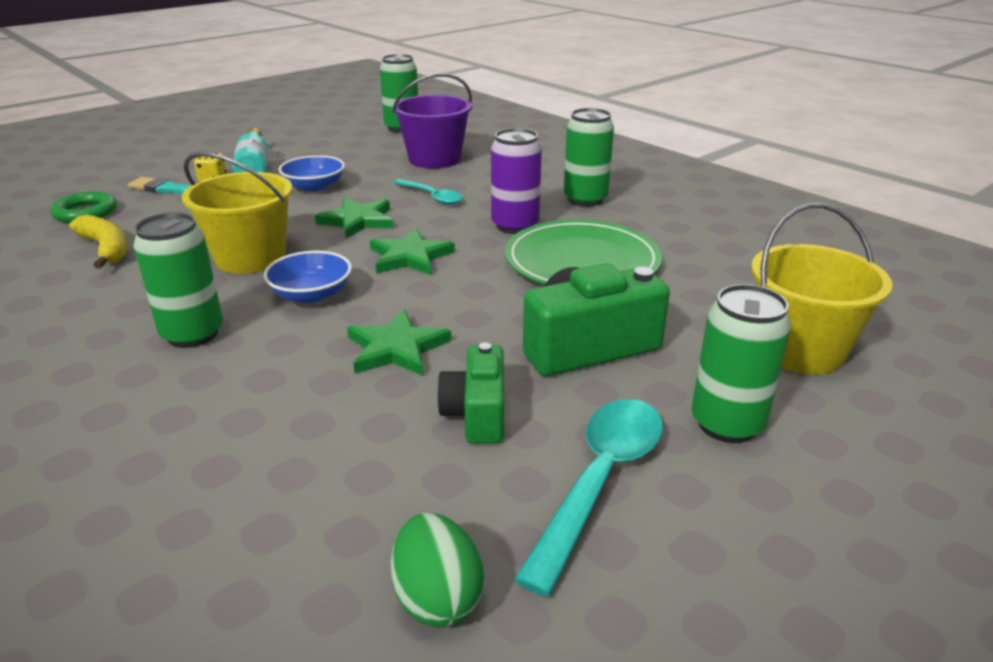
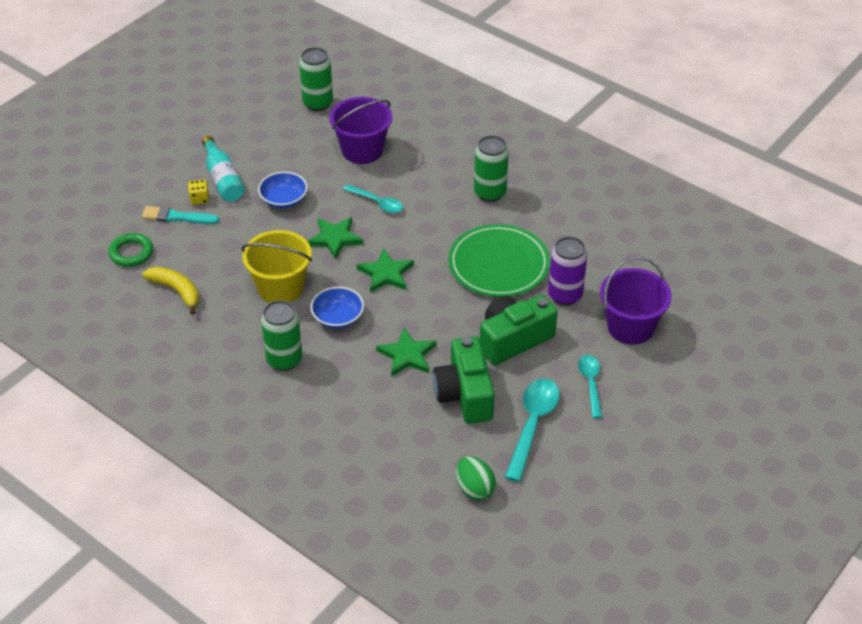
camera: 10 degrees left, 15 degrees up
green camera [437,342,504,443] -> green camera [433,336,495,424], size x1.58
purple can [491,128,542,234] -> purple can moved to [548,237,587,306]
green can [692,284,791,443] -> turquoise spoon [578,355,602,418]
yellow bucket [751,203,892,375] -> purple bucket [600,256,672,345]

